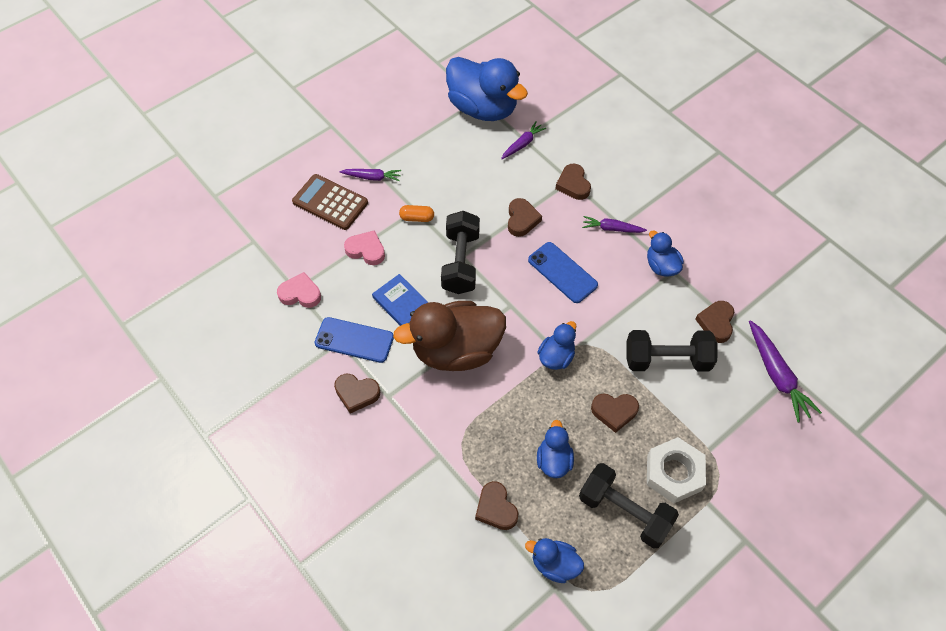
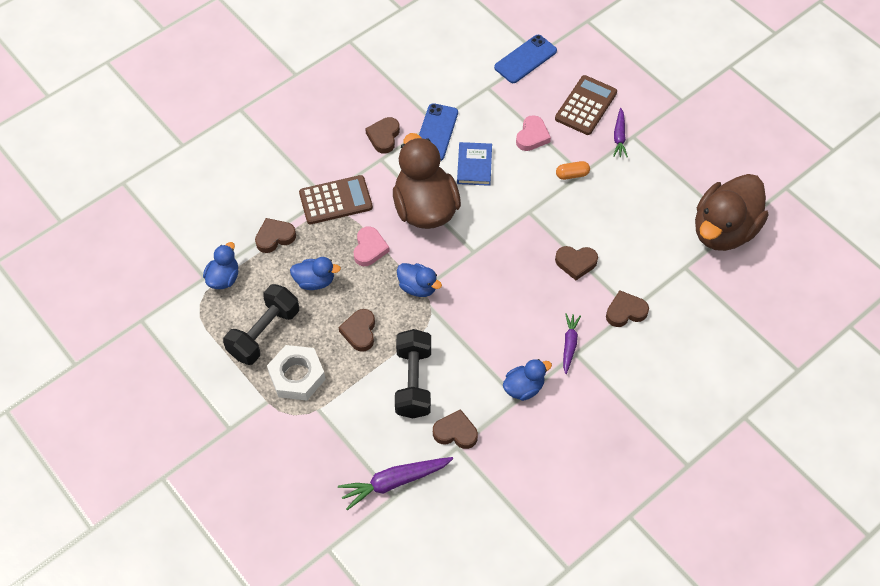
camera: 90 degrees right, 0 degrees up
pink heart [277,272,321,308] -> pink heart moved to [354,227,390,266]
blue book [372,274,428,326] -> blue book turned 45 degrees counterclockwise [457,142,492,186]
orange capsule [399,205,434,222] -> orange capsule turned 75 degrees clockwise [556,161,590,180]
black dumbbell [441,211,480,294] -> none
blue duck [446,57,528,121] -> brown duck [695,174,768,251]
purple carrot [501,121,546,159] -> none
blue phone [528,242,598,303] -> blue phone moved to [494,35,557,83]
none -> brown calculator [299,175,373,224]

